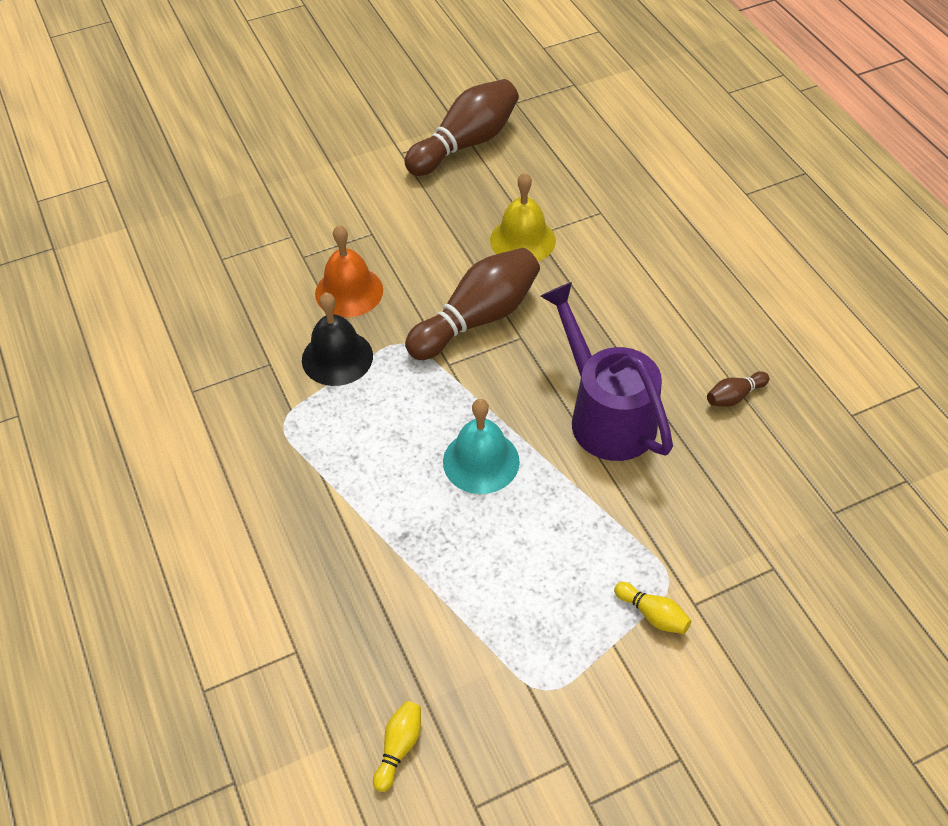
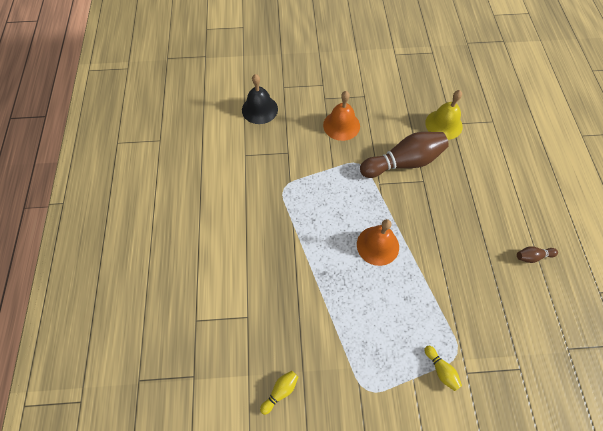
camera: 20 degrees right, 10 degrees up
black bell [302,292,373,386] -> black bell moved to [242,74,278,124]
brown bowling pin [405,79,519,176] -> none
turquoise bell [443,399,520,494] -> orange bell [357,219,399,266]
purple watering can [540,282,673,461] -> none

